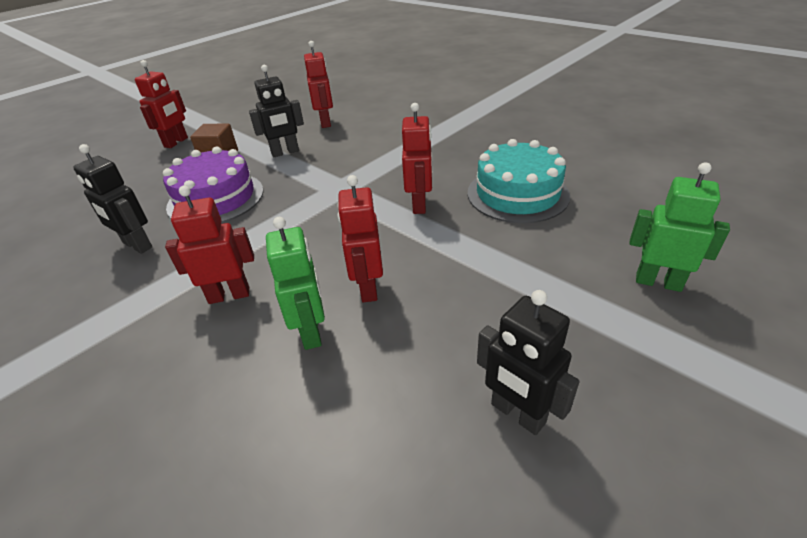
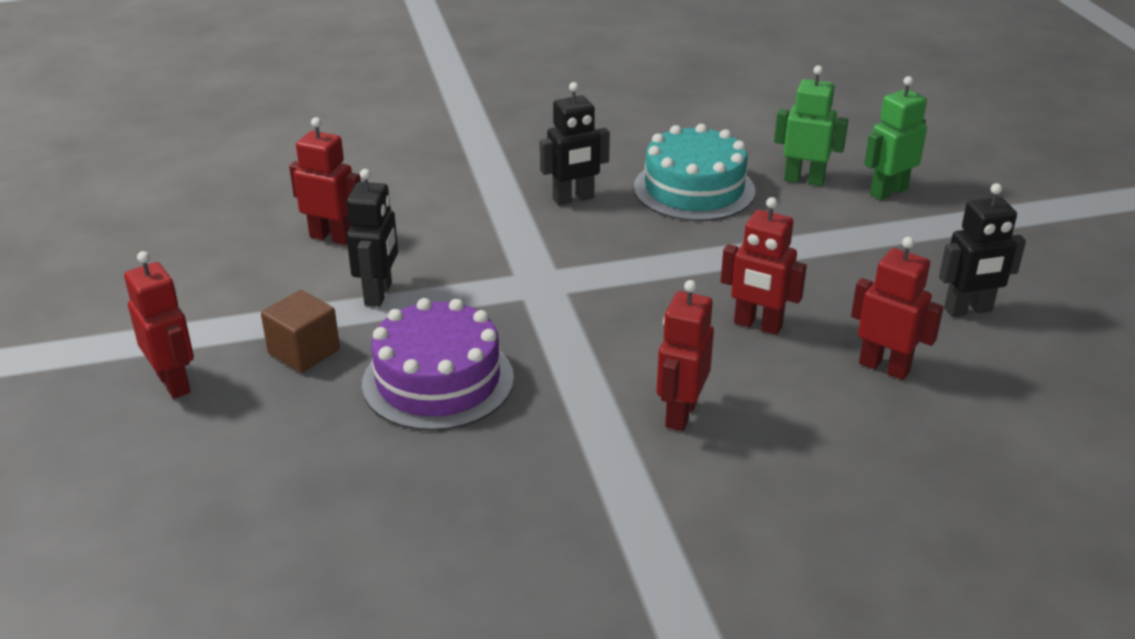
camera: 60 degrees left, 5 degrees down
black robot [73,144,152,254] -> black robot moved to [540,82,610,206]
green robot [266,217,325,350] -> green robot moved to [774,65,848,186]
red robot [402,103,433,214] -> red robot moved to [851,237,944,380]

